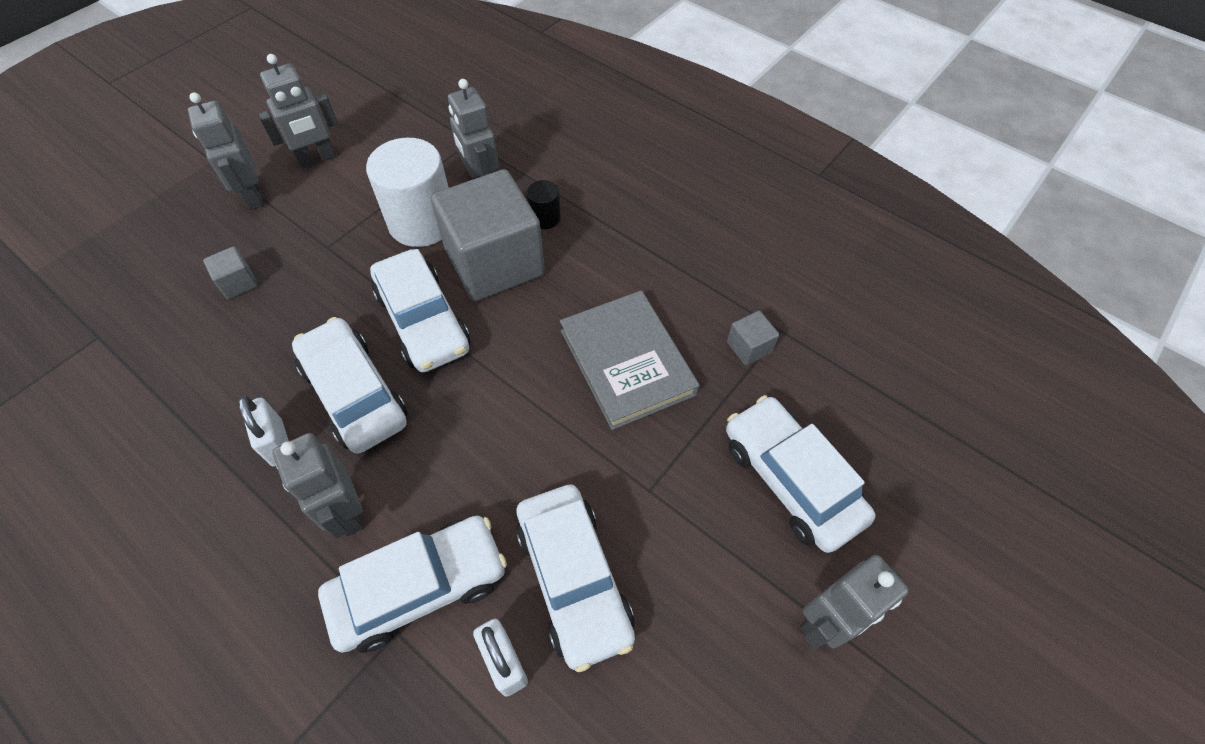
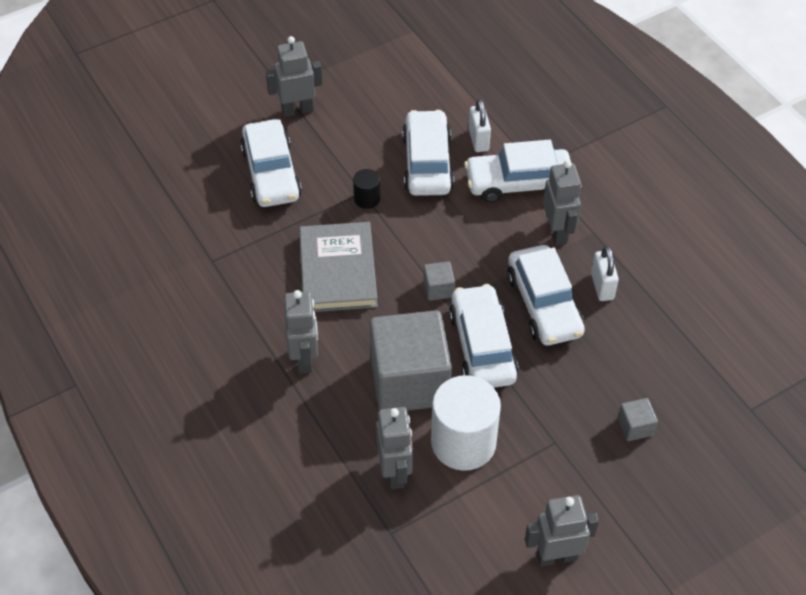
camera: 160 degrees left, 5 degrees down
grey robot [188,92,264,210] -> grey robot moved to [284,290,318,374]
black cylinder [526,180,561,229] -> black cylinder moved to [353,169,380,209]
grey cube [727,311,779,365] -> grey cube moved to [423,261,455,301]

